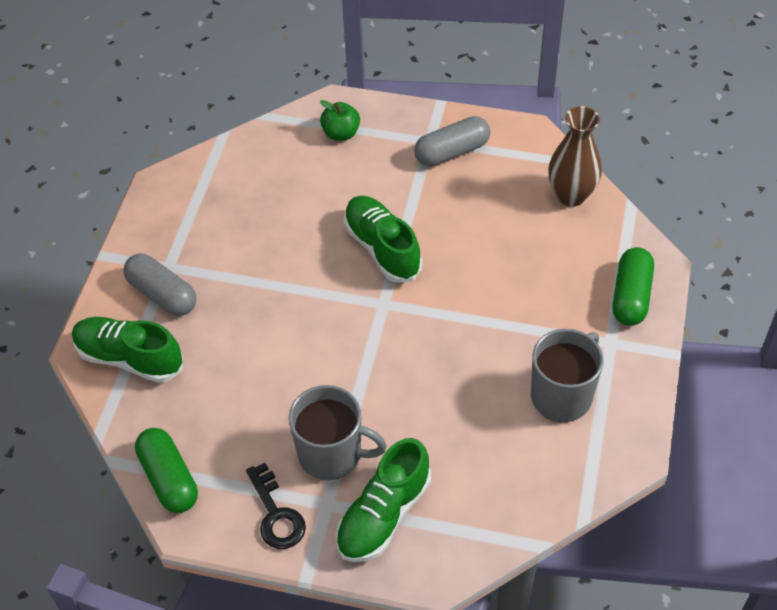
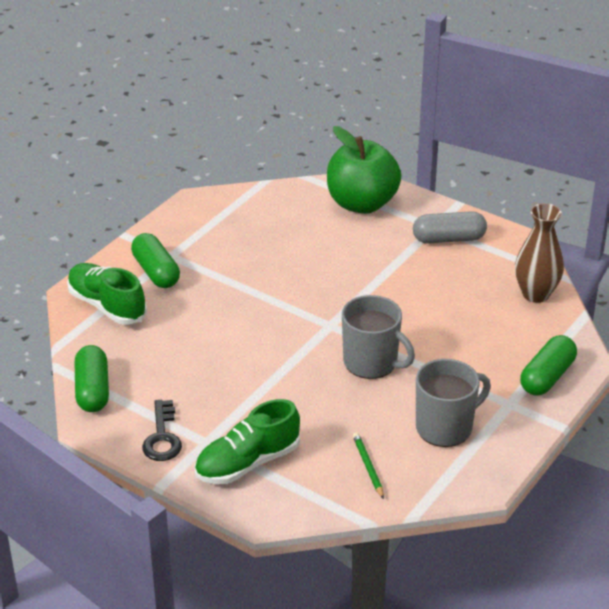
camera: 20 degrees right, 15 degrees down
grey capsule [124,254,196,316] -> green capsule [131,233,180,288]
grey mug [289,385,387,480] -> grey mug moved to [342,295,415,379]
green apple [320,100,360,141] -> green apple [327,126,401,214], size x2.10
green shoe [344,196,422,283] -> none
none -> green pencil [353,432,384,499]

